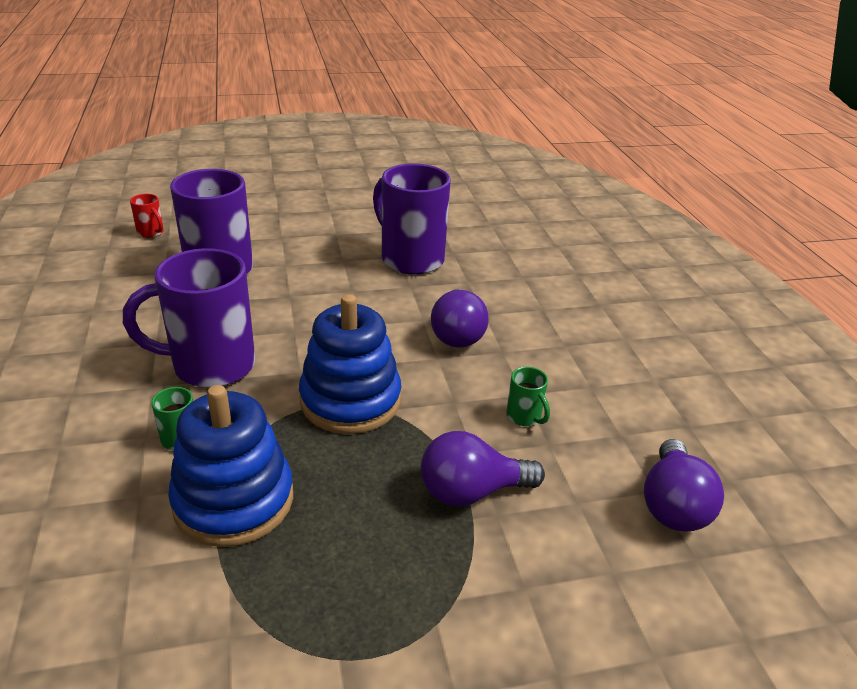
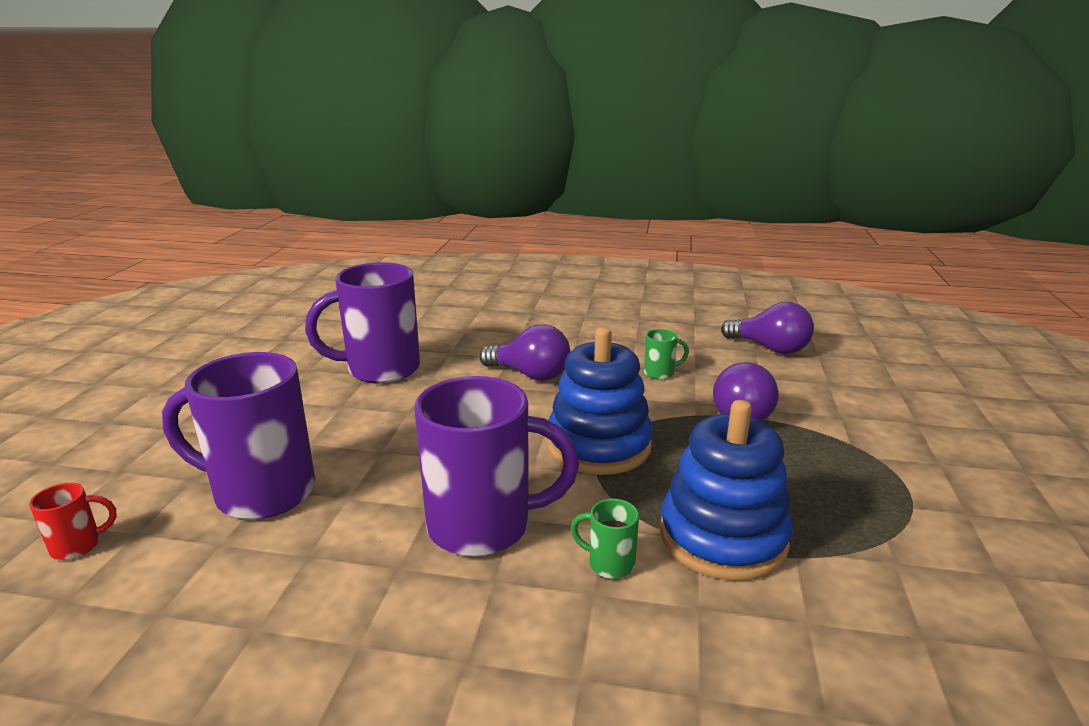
camera: 65 degrees left, 10 degrees down
purple mug [123,248,255,388] -> purple mug turned 105 degrees counterclockwise [415,376,579,556]

